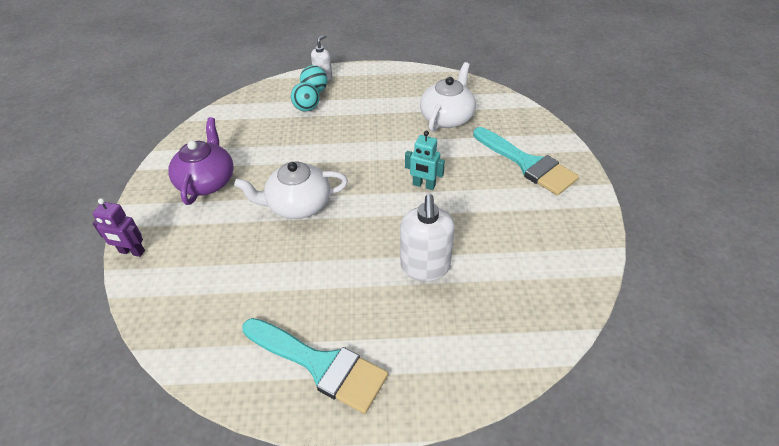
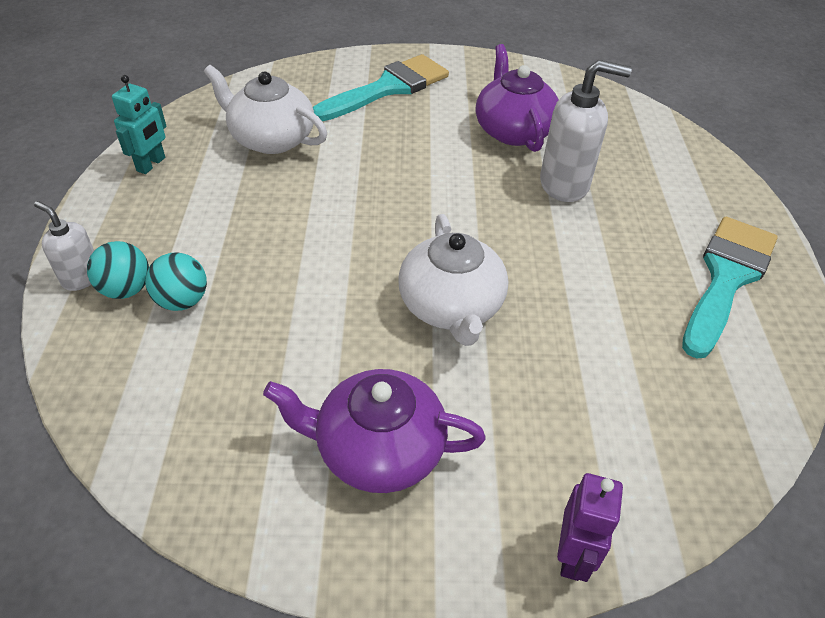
camera: 90 degrees left, 0 degrees up
turquoise robot [405,131,445,190] -> turquoise robot moved to [112,75,167,174]
none -> purple teapot [476,44,559,152]

